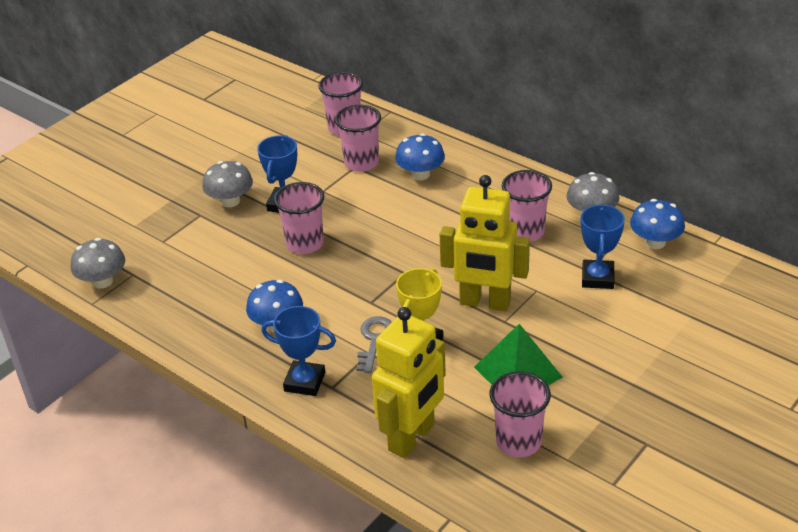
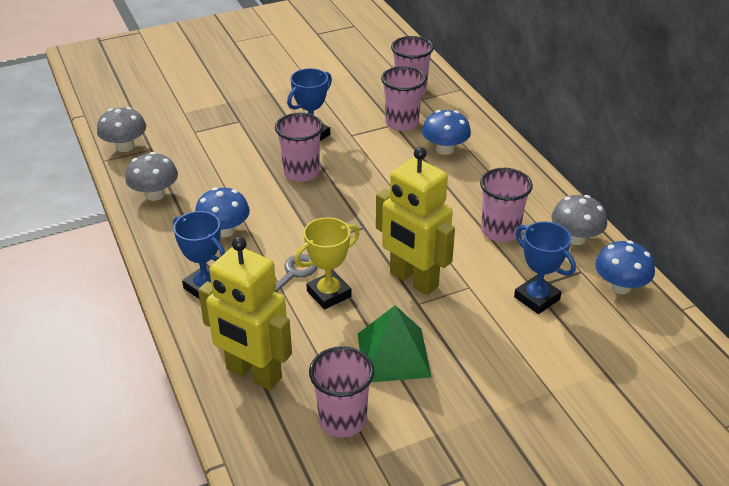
camera: 25 degrees right, 0 degrees up
grey mushroom [202,161,253,207] -> grey mushroom moved to [125,152,178,201]
yellow robot [372,307,446,458] -> yellow robot turned 60 degrees clockwise [198,237,292,390]
blue trophy [581,204,625,289] -> blue trophy turned 75 degrees counterclockwise [514,221,576,314]

